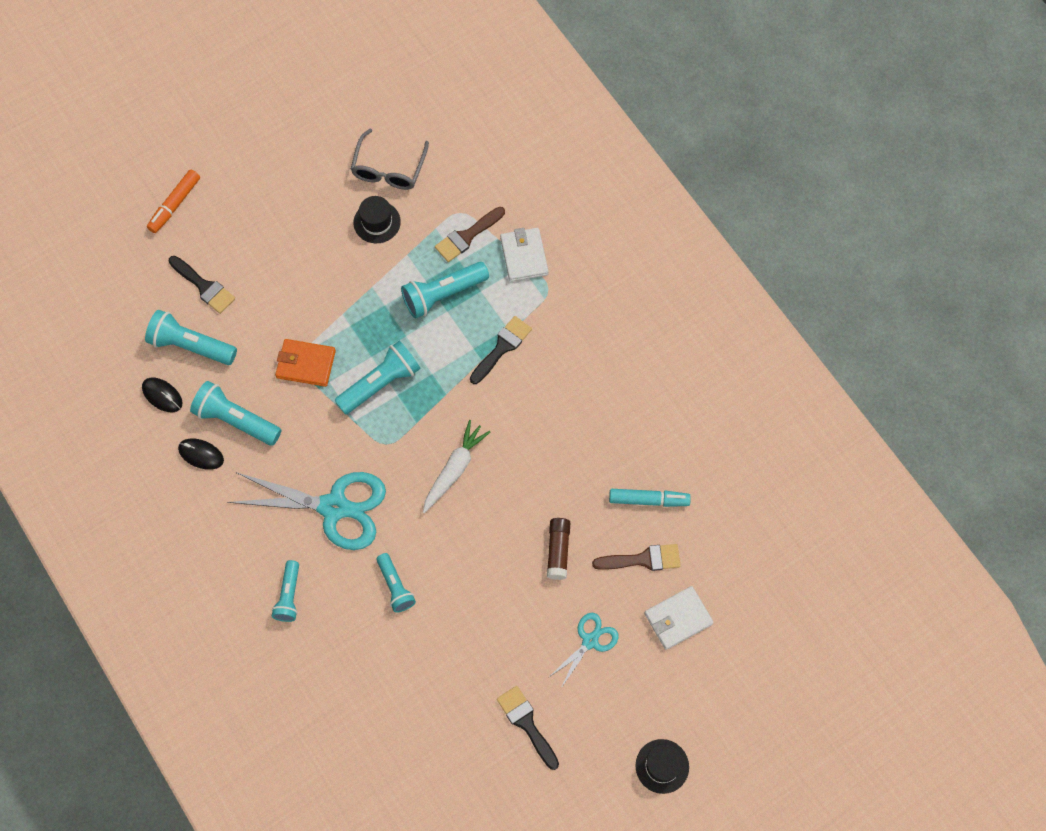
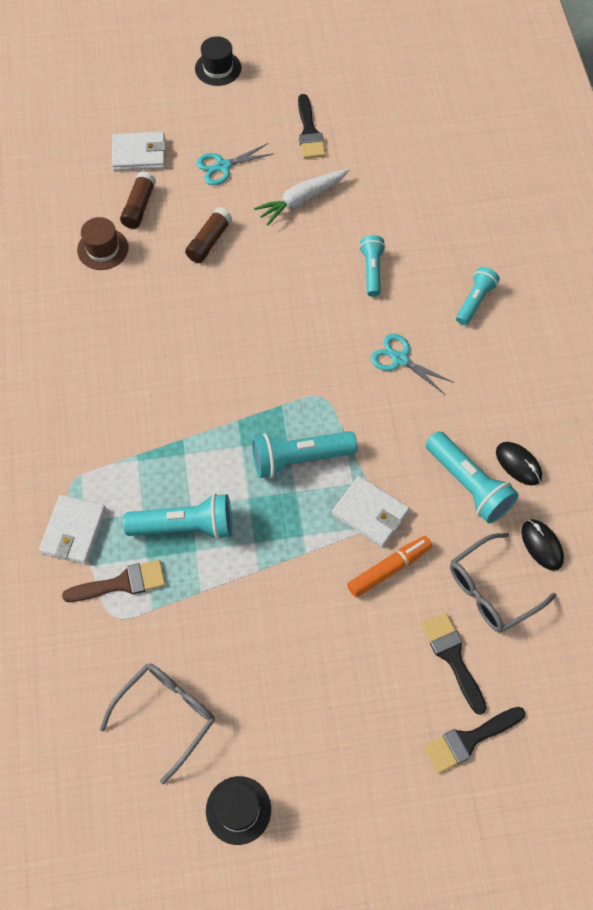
camera: 155 degrees left, 5 degrees down
turquoise flashlight [145,310,237,365] -> grey glasses [450,533,556,633]
orange marker [147,169,200,233] -> orange marker moved to [347,536,432,597]
turquoise scissors [228,472,386,550] -> turquoise scissors [371,334,454,394], size x0.51
orange wallet [275,339,336,387] -> white wallet [332,476,409,547]
black hat [354,196,401,243] -> black hat moved to [206,776,271,845]
white carrot [423,420,490,513] -> white carrot moved to [254,169,349,225]
black brush [470,316,532,384] -> black brush moved to [424,707,525,774]
brown brush [592,544,681,571] -> brown glue stick [120,171,156,229]
turquoise marker [609,489,691,507] -> brown hat [77,217,129,270]

